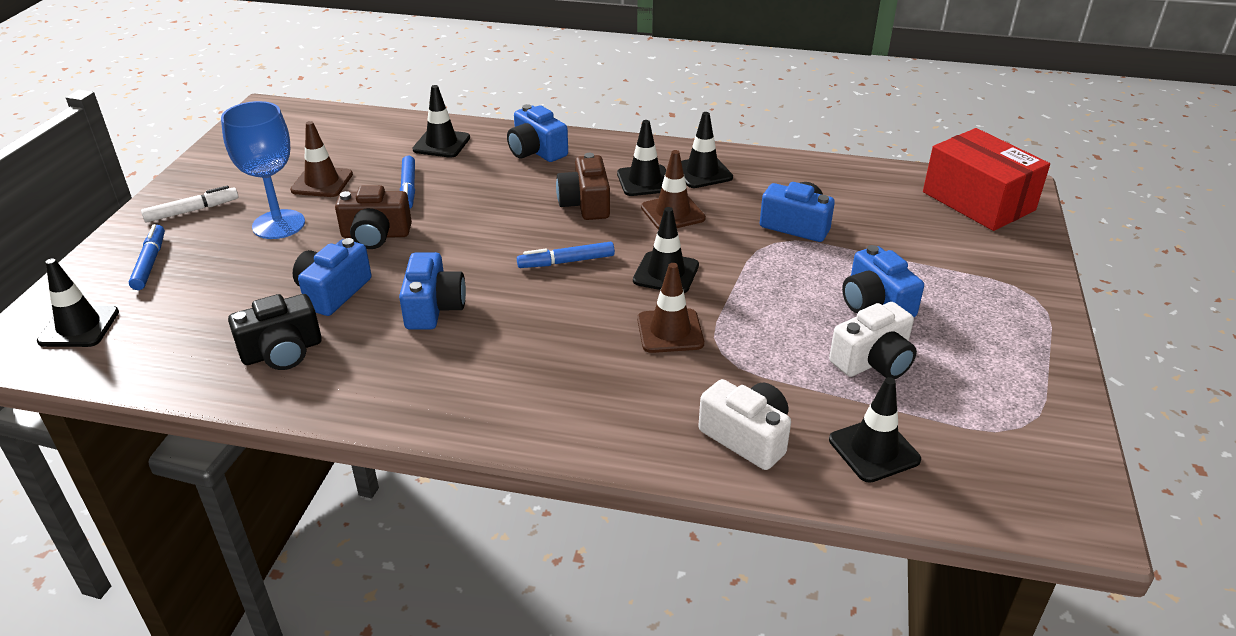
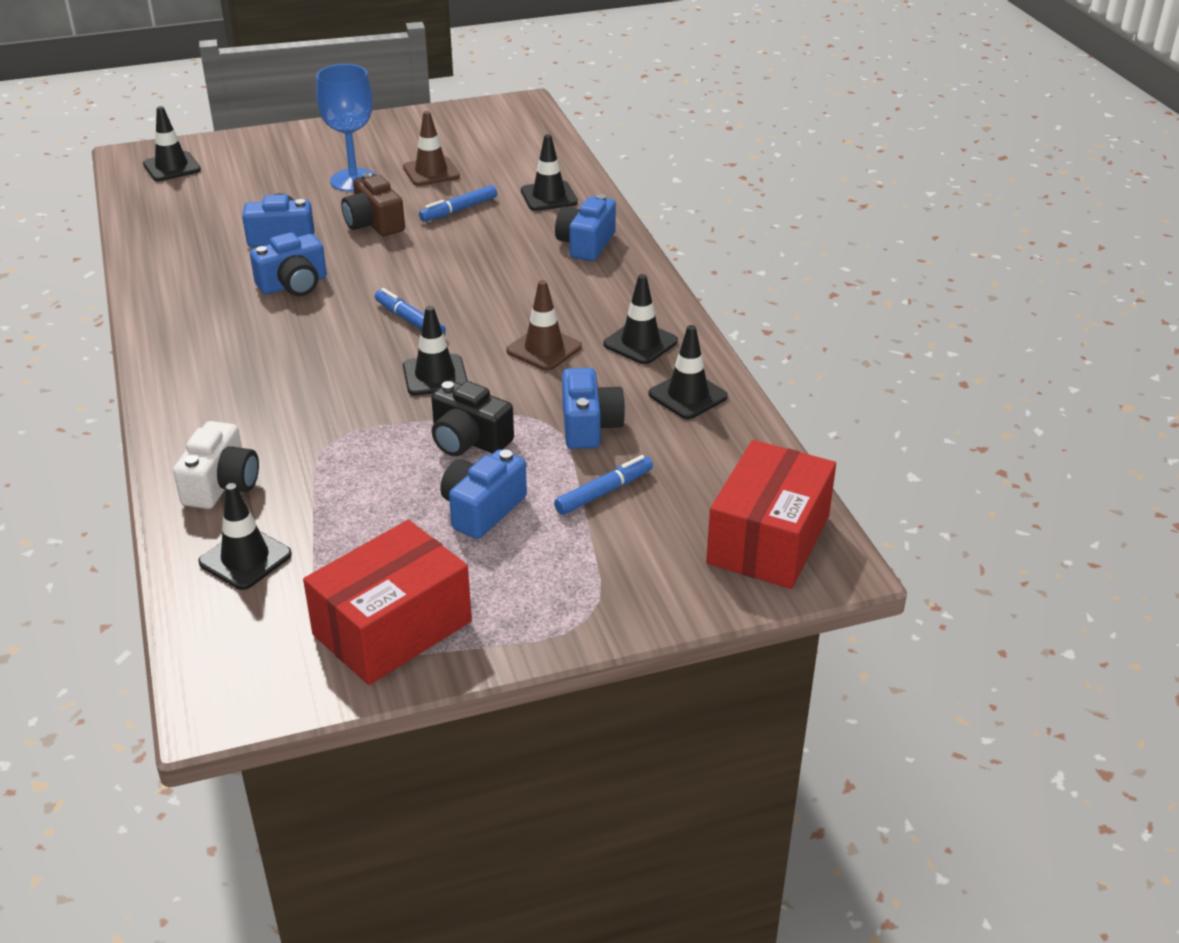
camera: 60 degrees right, 0 degrees up
blue marker [129,224,165,290] -> blue marker moved to [554,455,653,515]
white marker [141,186,239,222] -> none
black camera [228,294,322,370] -> black camera moved to [431,381,514,456]
brown camera [556,153,610,220] -> none
black traffic cone [617,120,666,196] -> black traffic cone moved to [649,325,728,419]
brown traffic cone [637,263,704,353] -> none
white camera [829,302,917,379] -> none
none -> red box [303,520,472,685]

